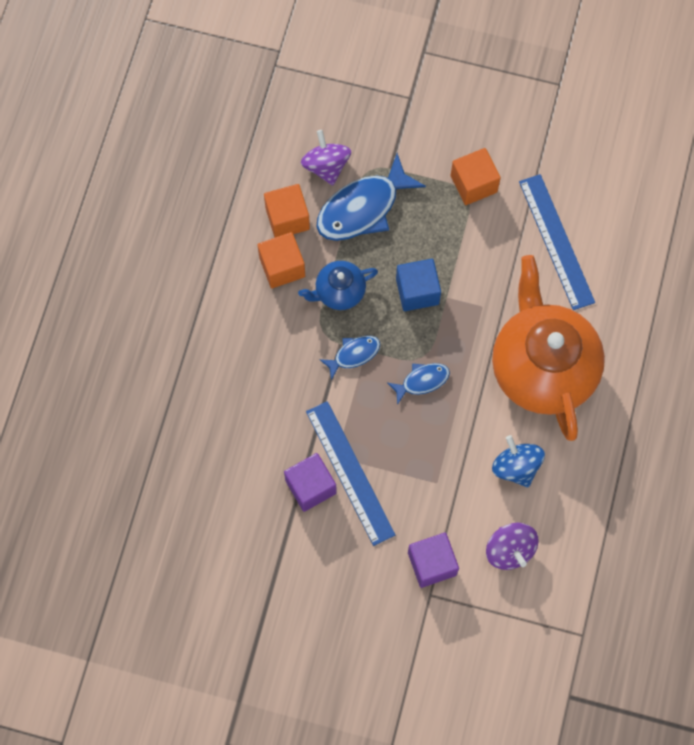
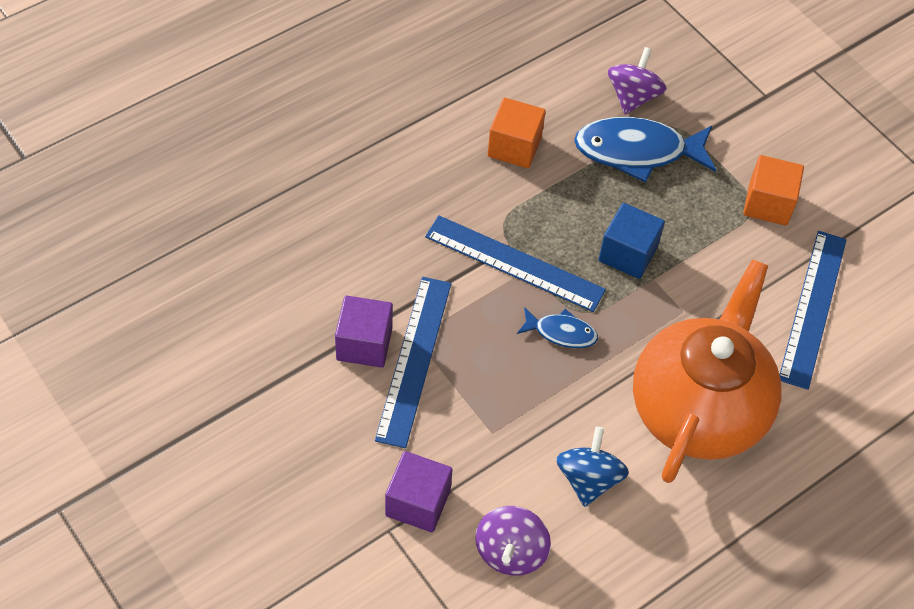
camera: 35 degrees right, 15 degrees down
orange cube [264,184,310,238] -> none
blue teapot [298,261,378,310] -> none
blue fish [319,336,380,380] -> blue ruler [425,215,606,312]

